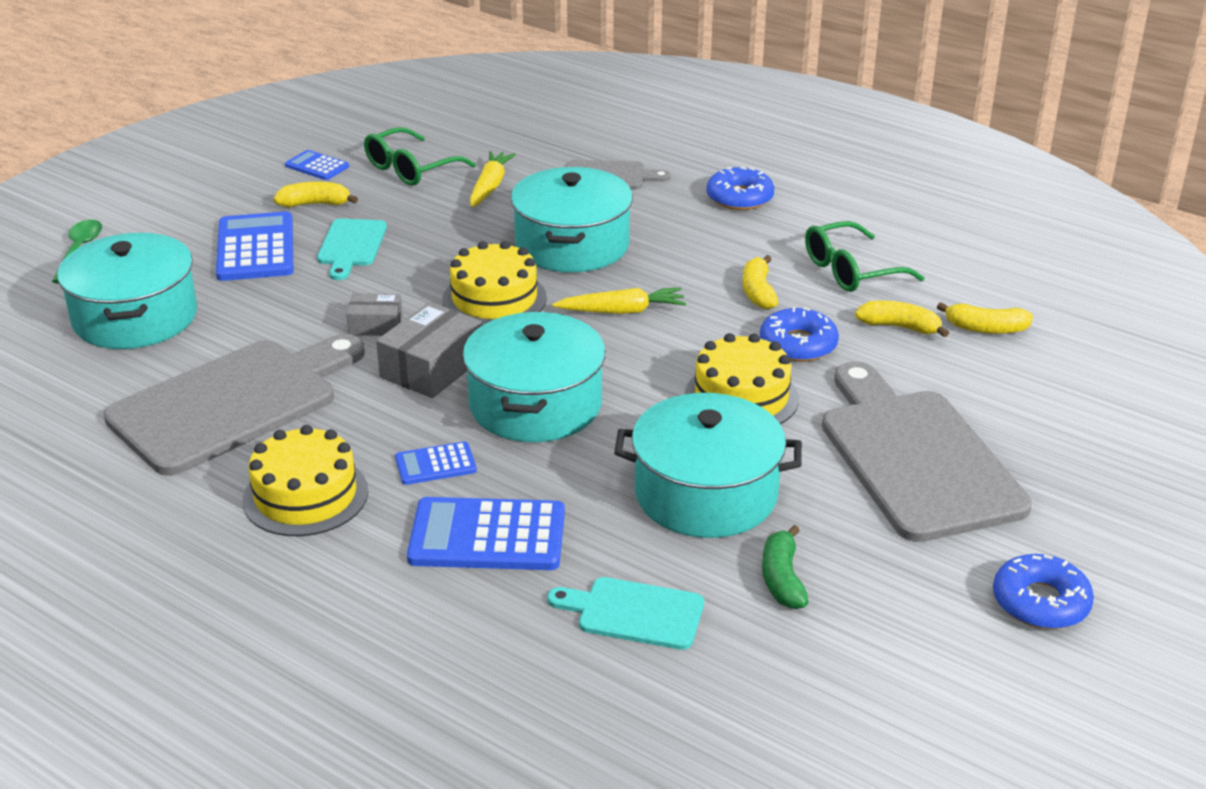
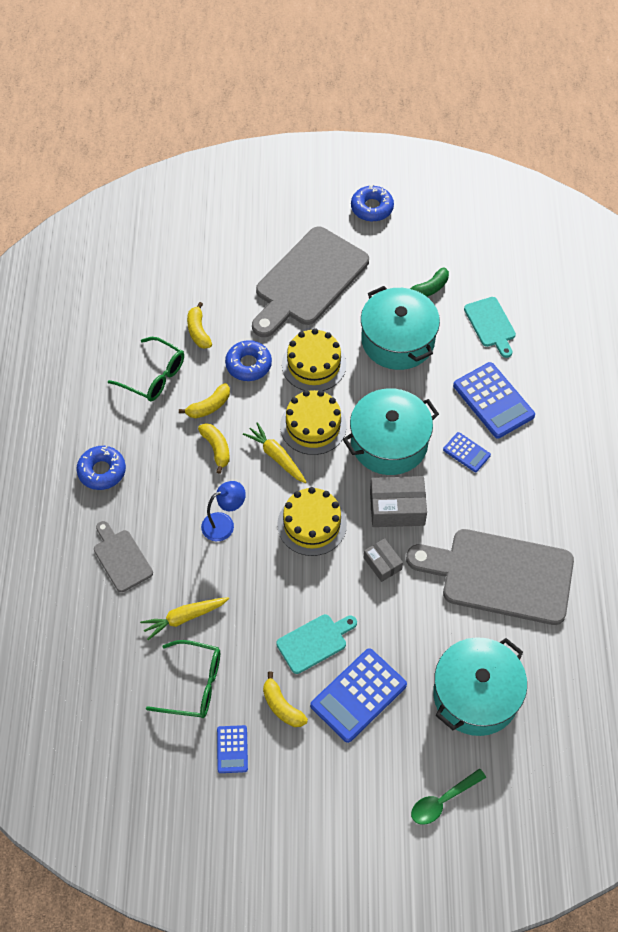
camera: 125 degrees left, 25 degrees up
yellow cake [243,425,368,536] -> yellow cake moved to [280,390,347,455]
turquoise pot [511,167,633,272] -> blue lamp [201,481,246,541]
yellow banana [937,302,1033,334] -> yellow banana moved to [198,423,230,474]

